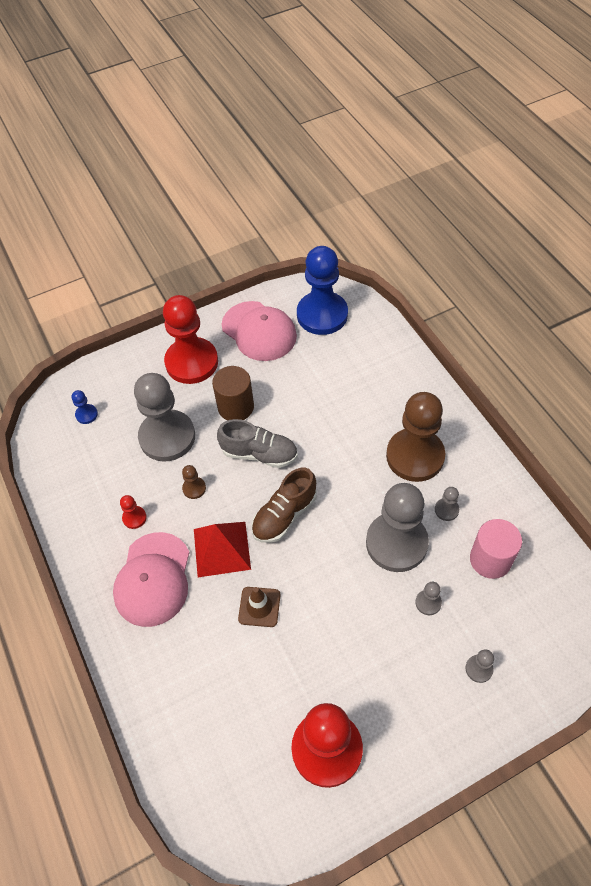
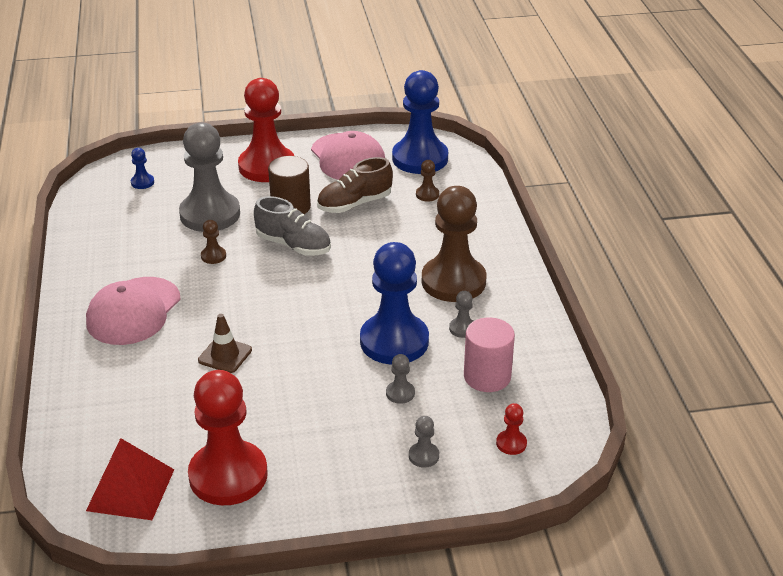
camera: 15 degrees right, 20 degrees down
red pawn [120,495,147,529] -> red pawn moved to [496,403,527,455]
red pyramid [194,522,251,577] -> red pyramid moved to [86,438,174,520]
brown shoe [252,468,317,543] -> brown shoe moved to [317,157,393,213]
grey pawn [366,483,429,572] -> blue pawn [360,242,429,364]
none -> brown pawn [416,160,439,202]

